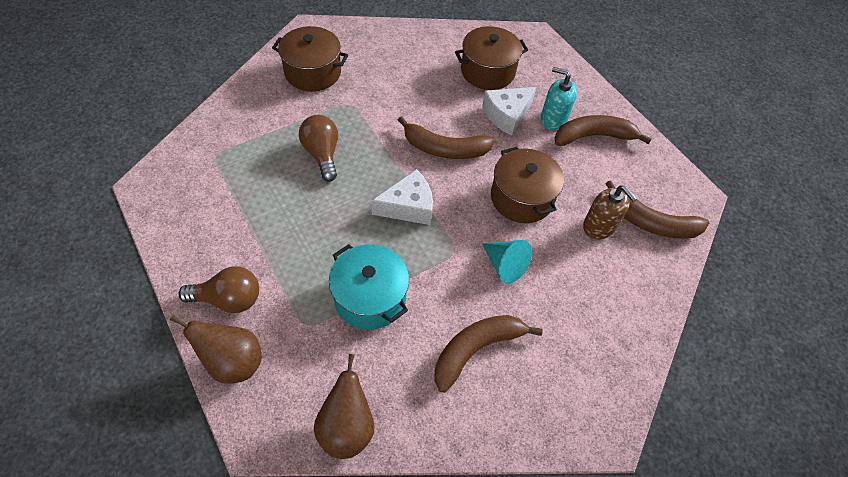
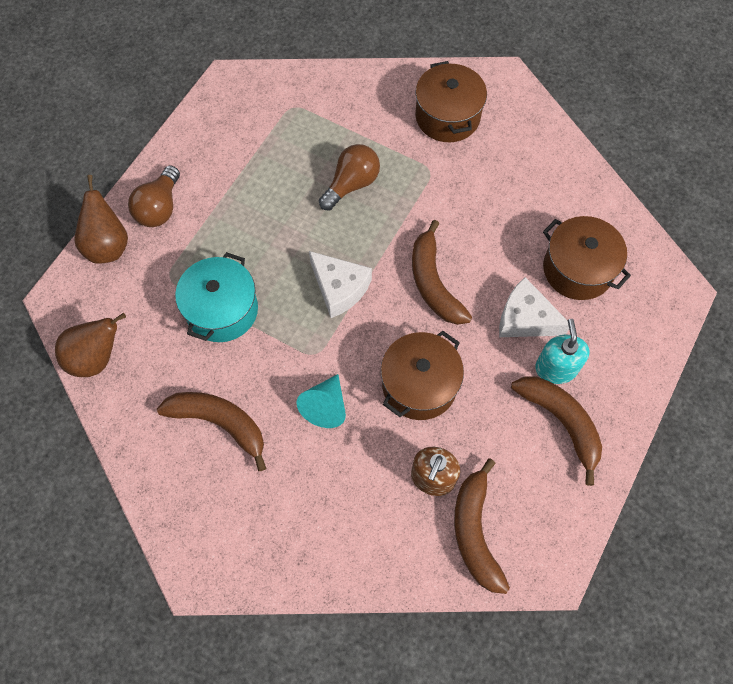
camera: 65 degrees right, 10 degrees up
brown light bulb [178,266,259,313] -> brown light bulb turned 45 degrees clockwise [128,165,180,227]

